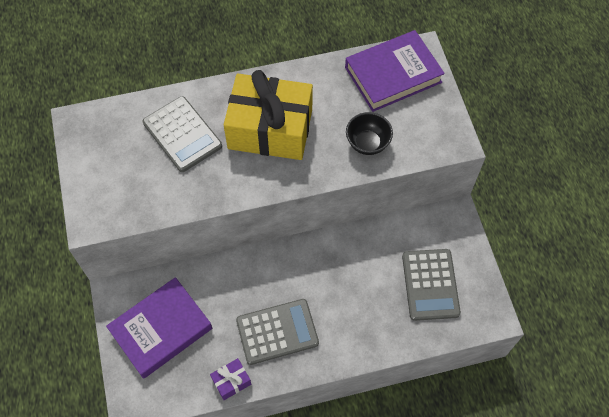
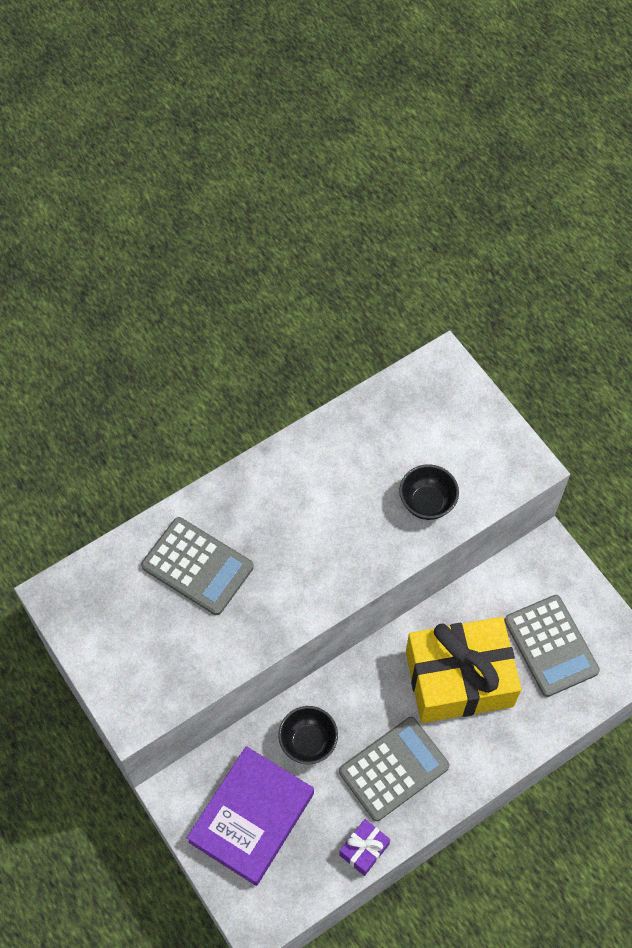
camera: 20 degrees left, 0 degrees up
yellow gift [224,70,313,160] -> yellow gift moved to [406,617,522,723]
purple book [345,30,445,112] -> none
none -> black bowl [278,706,338,764]

